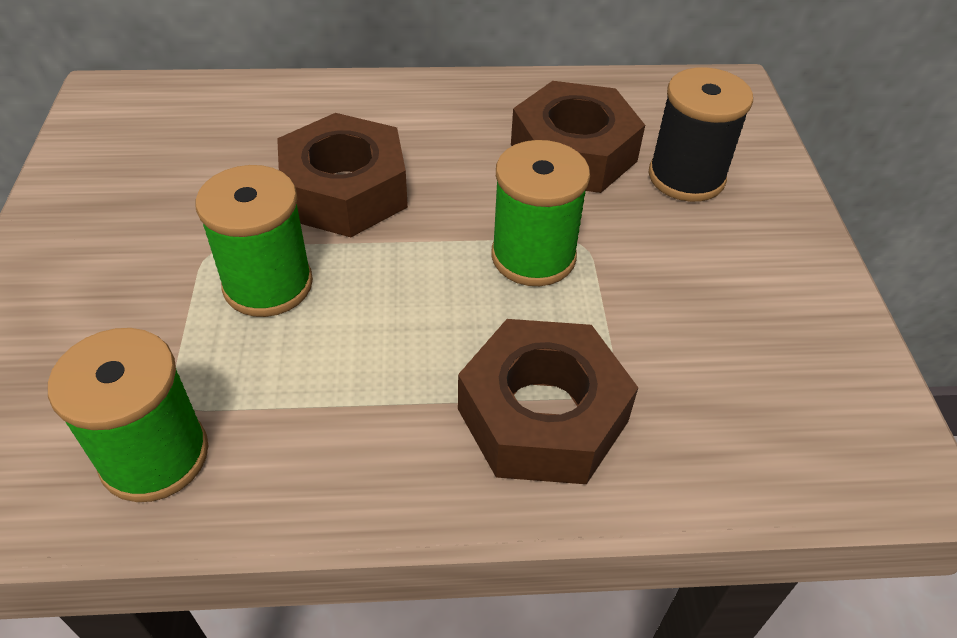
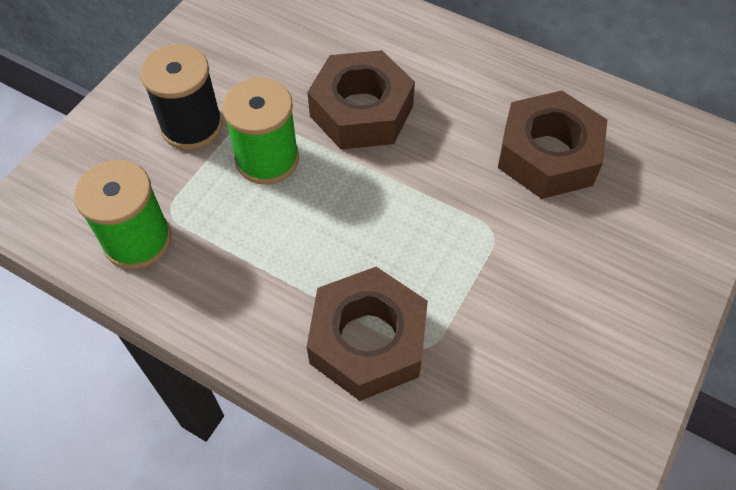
camera: 35 degrees right, 10 degrees up
green spool [491,140,590,286] -> none
black spool [649,67,753,202] -> black spool moved to [140,44,223,150]

